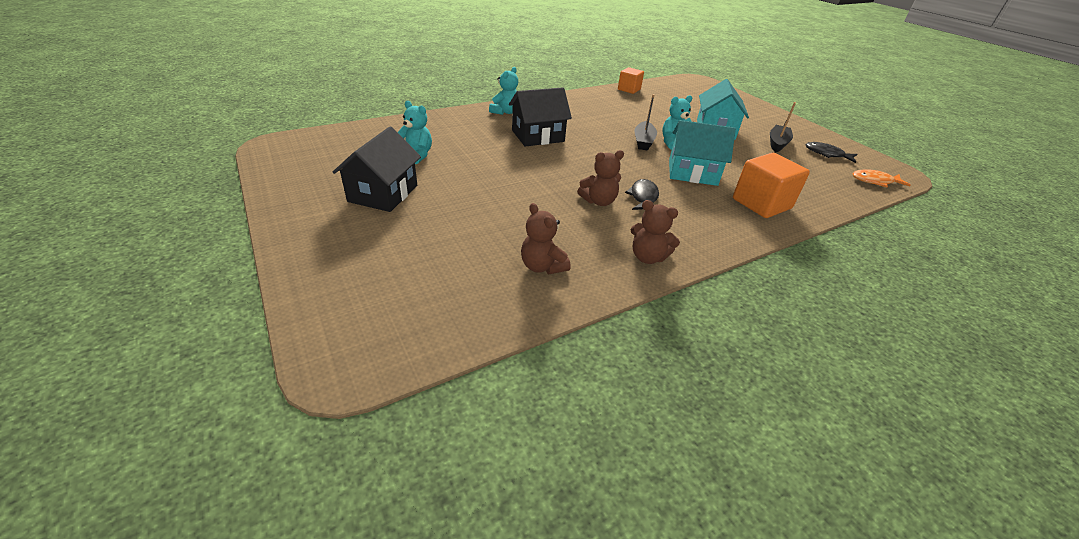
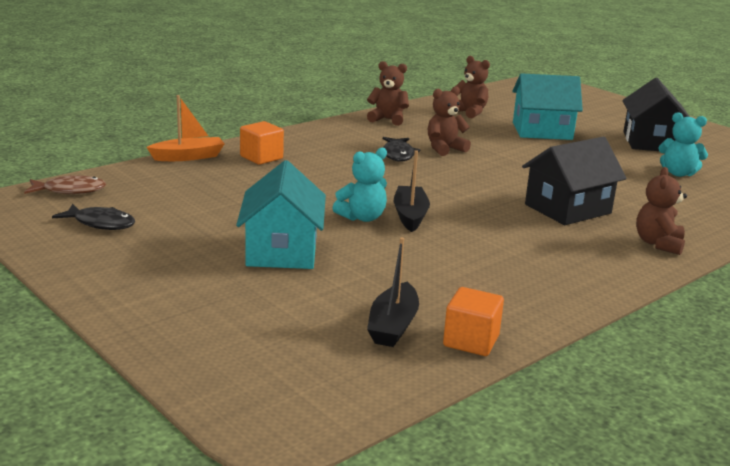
camera: 170 degrees right, 15 degrees down
turquoise teddy bear [489,67,518,115] -> brown teddy bear [636,167,687,255]
turquoise house [669,120,736,186] -> turquoise house moved to [512,73,583,140]
orange cube [733,153,810,218] -> orange cube [240,121,284,165], size x0.62
black boat [770,102,796,152] -> black boat moved to [367,238,419,347]
orange fish [852,169,911,187] -> brown fish [24,175,106,194]
none -> orange boat [146,95,225,161]

